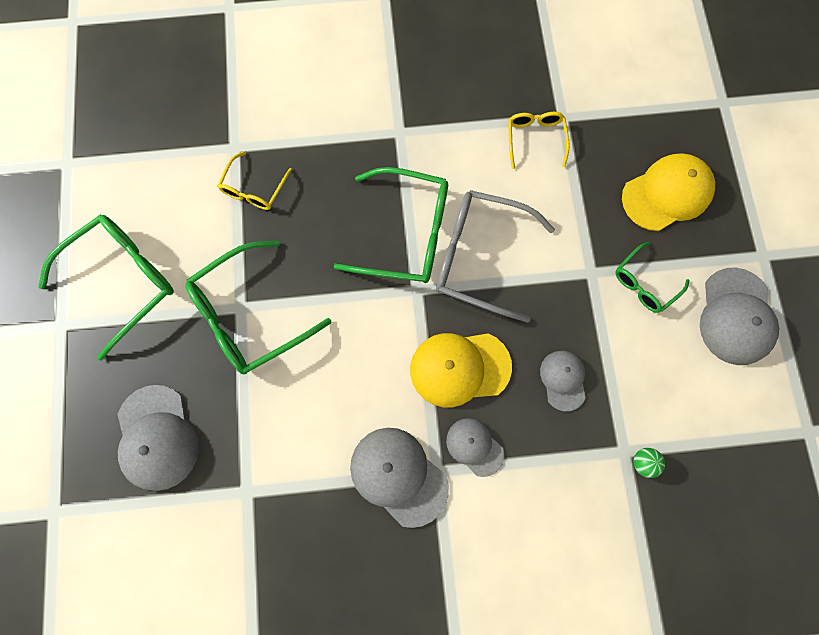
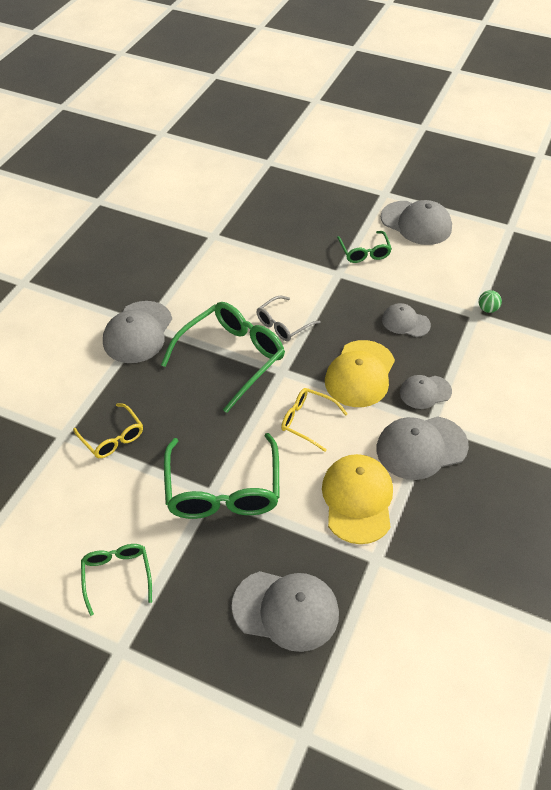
camera: 60 degrees left, 25 degrees down
green glasses [38,215,174,360] -> green glasses [81,544,152,616], size x0.55
grey glasses [436,190,555,323] -> grey glasses [256,296,321,341], size x0.55
yellow glasses [508,112,570,169] -> yellow glasses moved to [281,388,348,452]
yellow cap [622,153,715,231] -> yellow cap moved to [322,454,393,544]
none -> grey cap [103,301,172,363]

